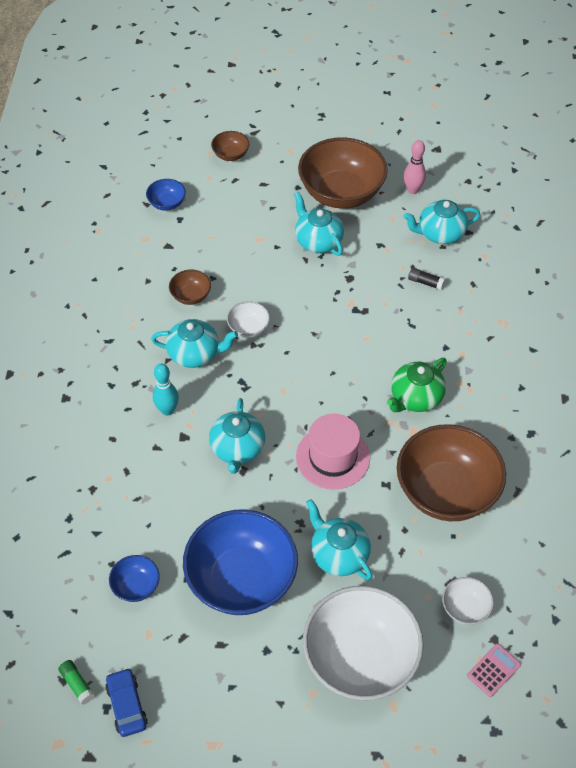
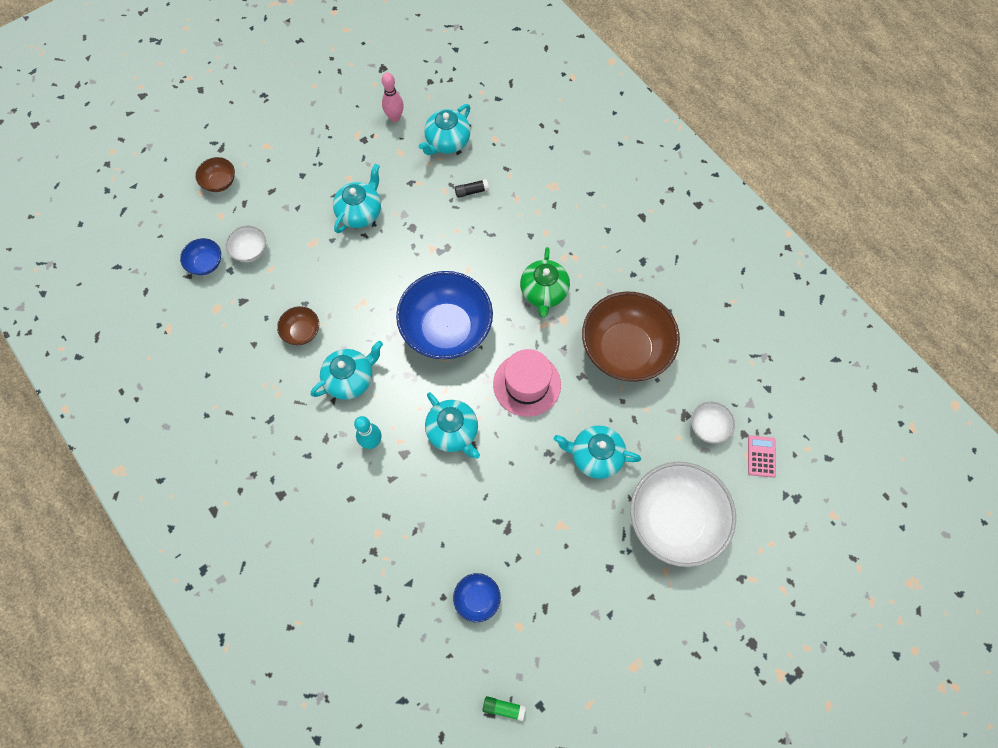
camera: 40 degrees left, 15 degrees up
blue car [105,668,148,737] -> none
blue bowl [183,509,298,615] -> blue bowl moved to [396,271,493,359]
white bowl [227,301,270,338] -> white bowl moved to [225,226,266,262]
turquoise teapot [294,192,344,256] -> turquoise teapot turned 105 degrees clockwise [333,164,381,233]
brown bowl [298,137,388,209] -> none

